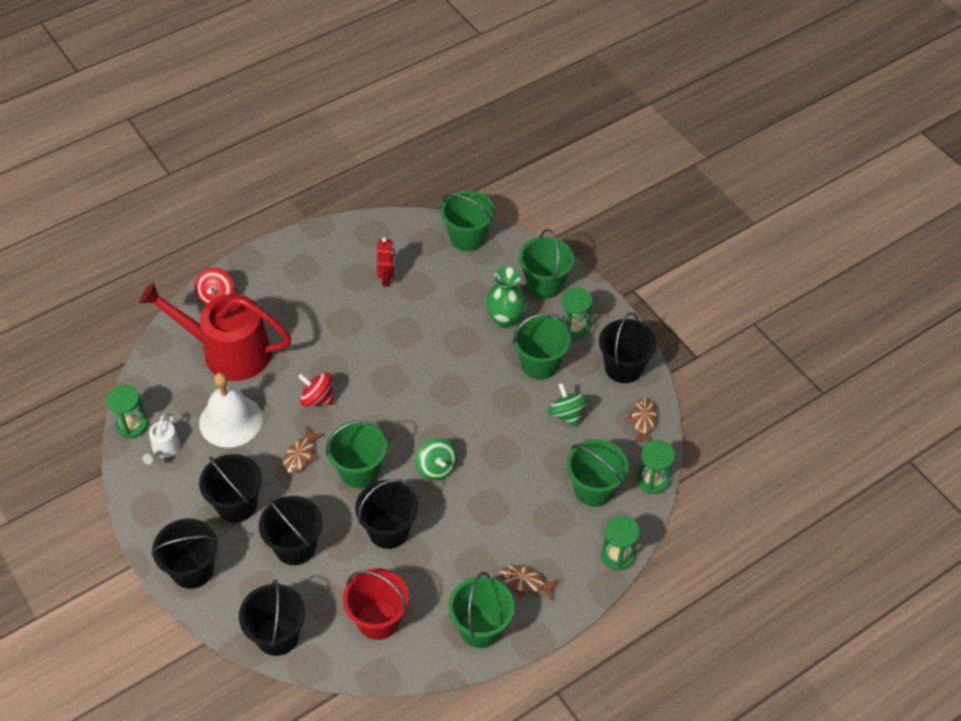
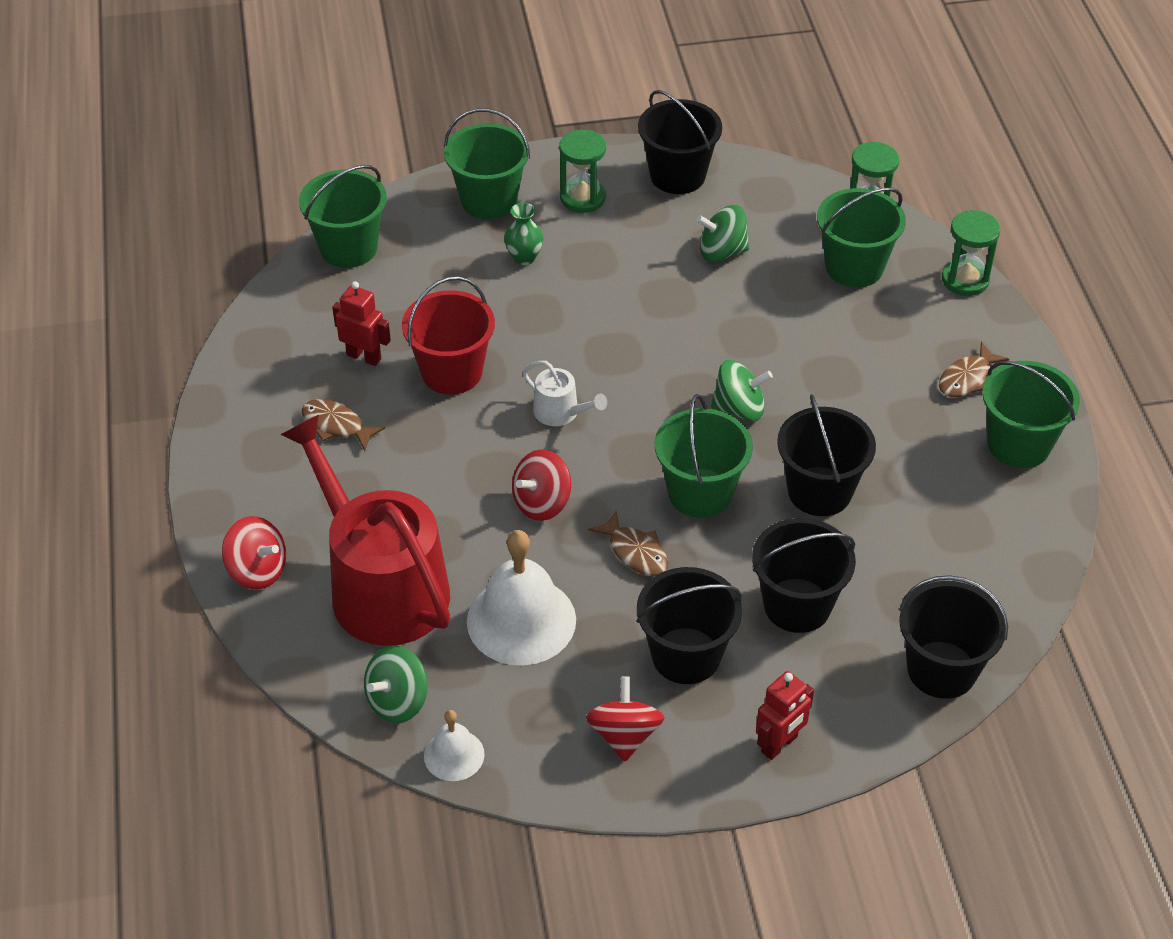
camera: 65 degrees left, 5 degrees down
green hourglass [106,385,148,438] -> white bell [424,710,485,781]
red watering can [139,282,291,381] -> red watering can turned 105 degrees clockwise [280,415,450,646]
white watering can [143,413,181,464] -> white watering can moved to [523,361,607,426]
black bucket [151,519,218,589] -> red robot [756,671,814,760]
red bucket [343,568,409,640] -> red bucket moved to [402,276,495,395]
green vase [485,267,527,328] -> green vase [504,203,543,265], size x0.61
green bucket [513,313,571,380] -> none
brown fish [626,398,657,443] -> brown fish moved to [302,399,386,451]
none -> green spinning top [364,645,428,723]
none -> red spinning top [586,676,665,762]

